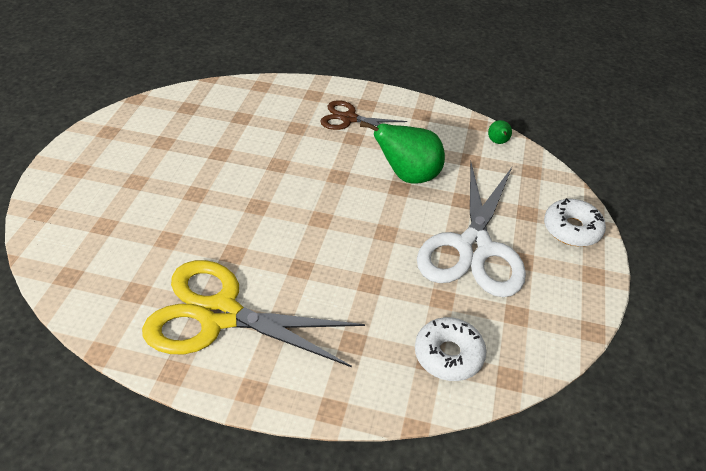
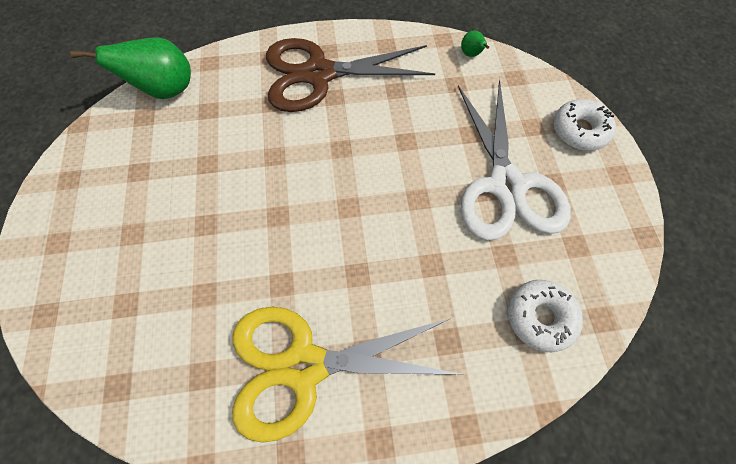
camera: 20 degrees left, 20 degrees up
brown scissors [320,100,407,130] -> brown scissors [266,38,435,112], size x1.87
green pear [360,121,445,184] -> green pear moved to [70,37,191,99]

